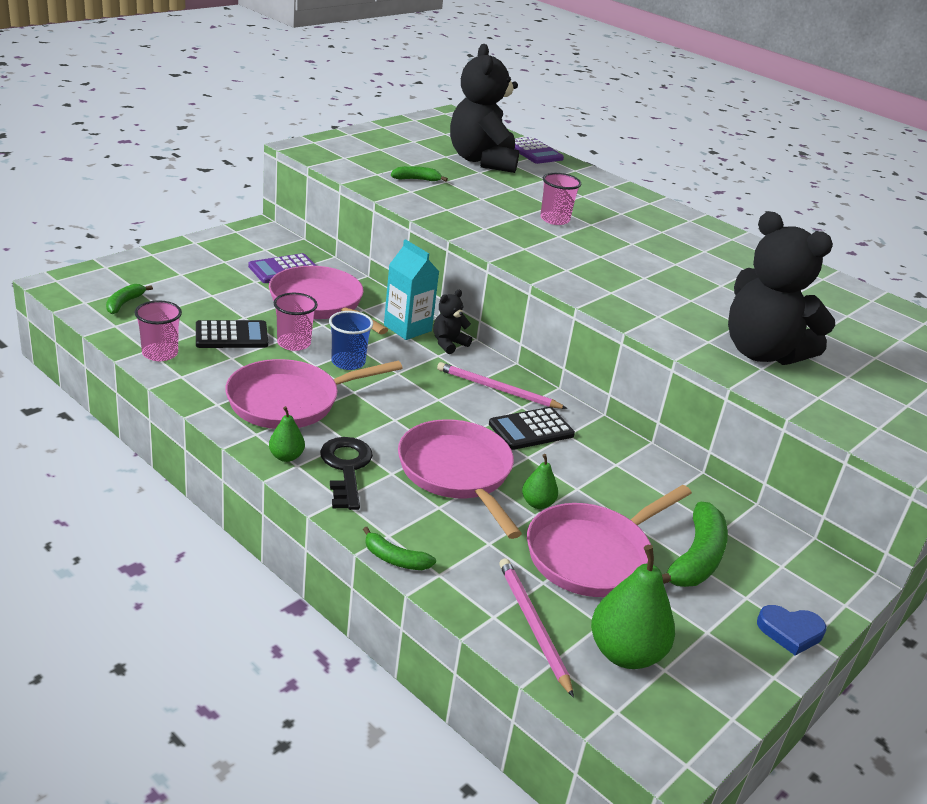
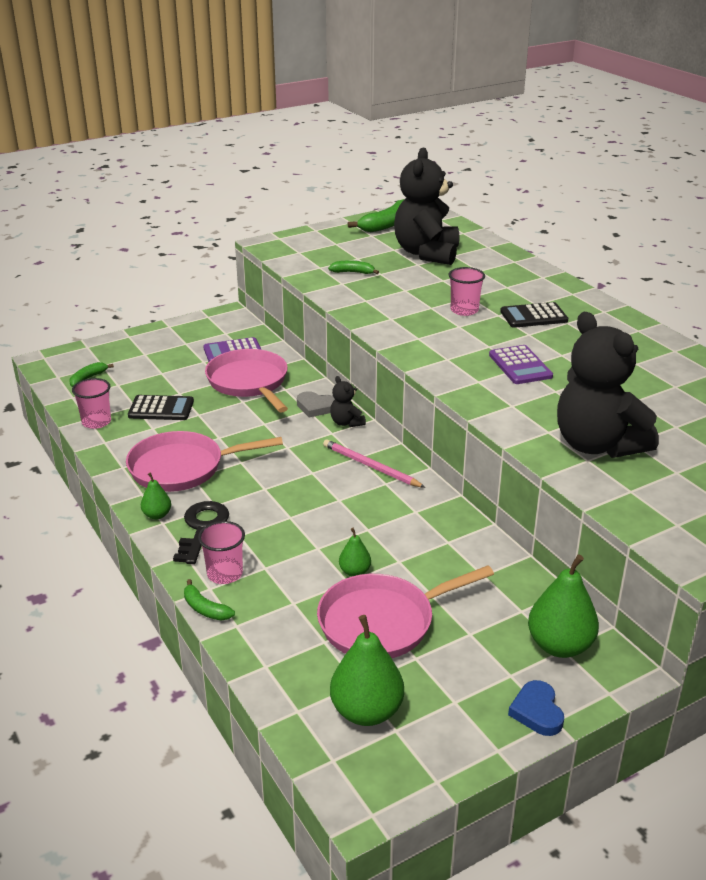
camera: 20 degrees right, 0 degrees up
pink cup [274,293,318,351] -> pink cup moved to [198,521,245,584]
blue cup [329,311,373,370] -> none
turquoise carton [384,239,440,340] -> grey heart [297,391,335,418]
pink pan [398,419,522,539] -> none
black teddy bear [433,290,472,354] -> black teddy bear turned 90 degrees counterclockwise [330,376,366,427]
black calculator [489,407,575,450] -> black calculator moved to [500,302,568,328]
pink pencil [499,558,574,698] -> none
purple calculator [515,137,564,164] -> purple calculator moved to [489,345,553,384]
green banana [662,502,728,587] -> green banana moved to [348,199,405,232]
blue heart [757,605,826,656] -> blue heart turned 60 degrees clockwise [508,680,564,736]
none -> green pear [528,554,599,658]

